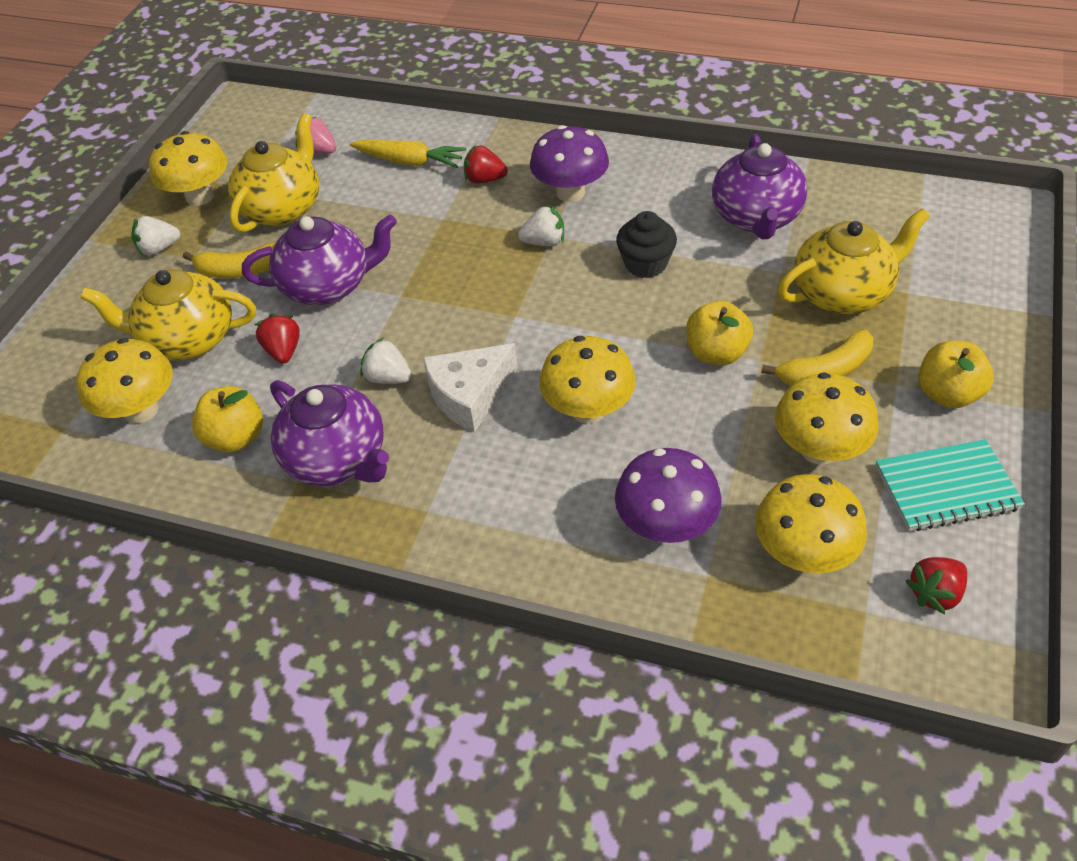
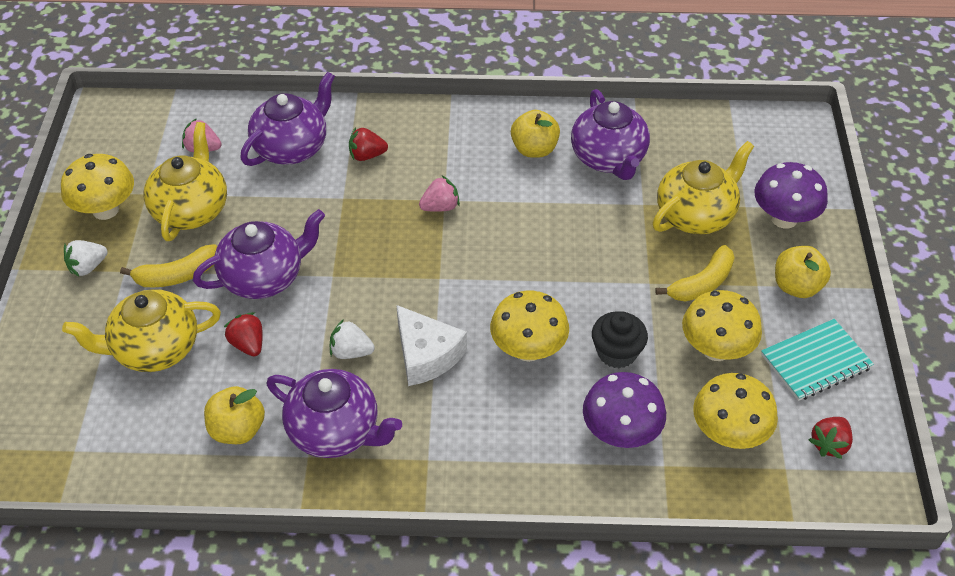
camera: 20 degrees left, 0 degrees up
yellow mushroom [76,338,173,423] -> none
yellow carrot [350,140,466,168] -> purple teapot [240,72,335,166]
white cheese [423,343,518,432] -> white cheese turned 75 degrees counterclockwise [396,305,467,386]
white strawberry [518,205,564,246] -> pink strawberry [419,175,460,212]
purple mushroom [530,125,609,202] -> purple mushroom moved to [755,162,828,229]
black cupcake [616,211,677,278] -> black cupcake moved to [592,311,648,368]
yellow apple [686,301,753,365] -> yellow apple moved to [511,110,560,158]

